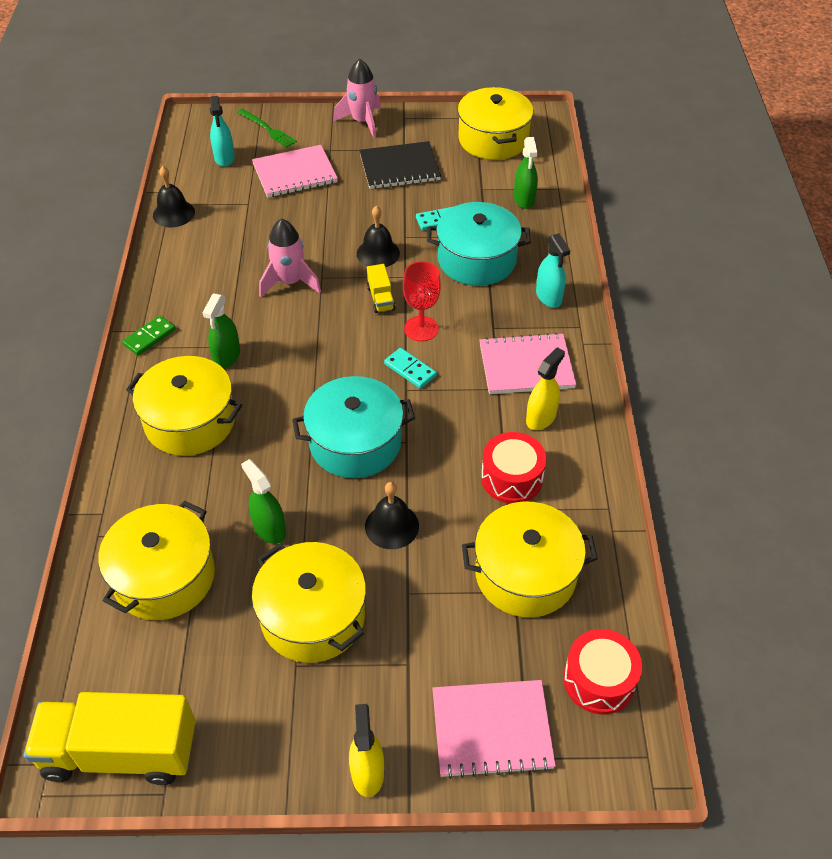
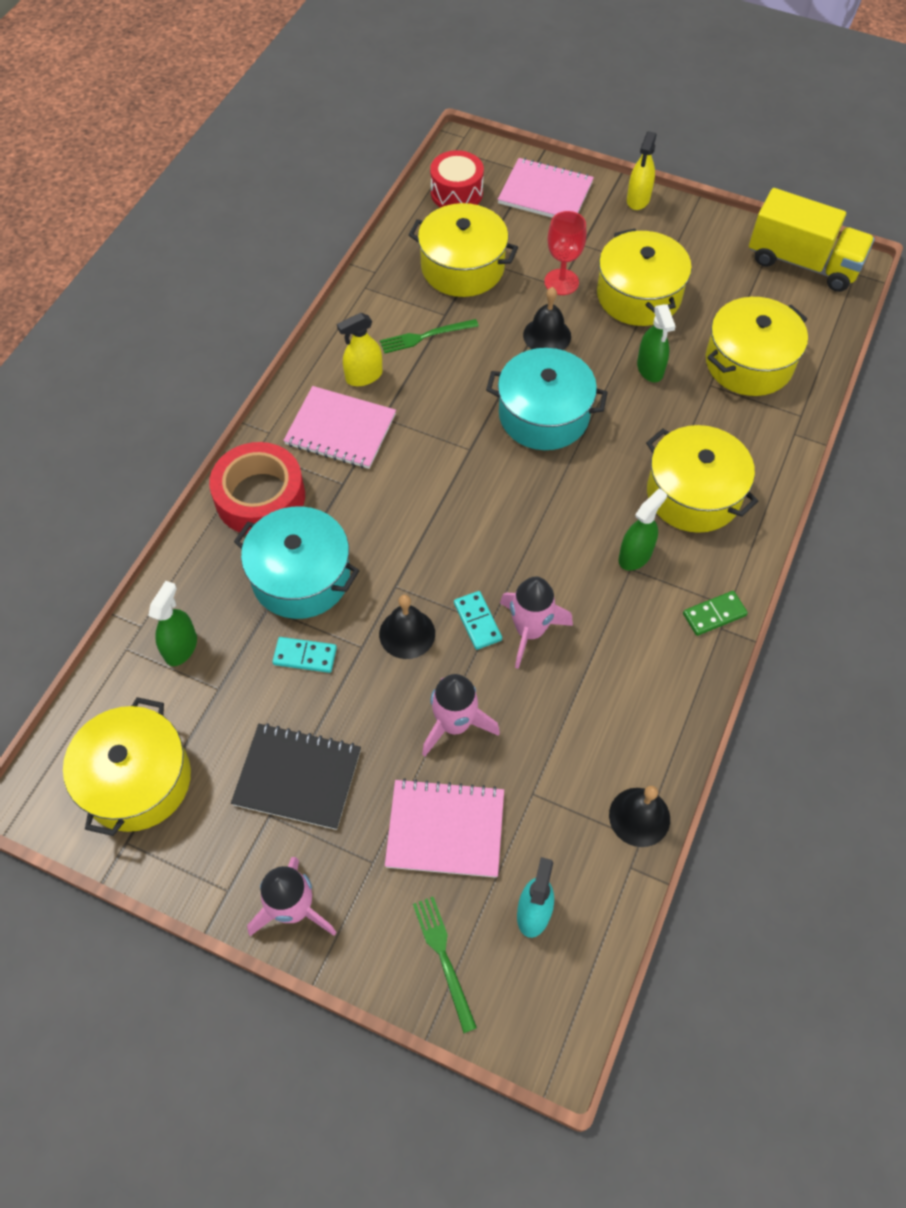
camera: 155 degrees left, 10 degrees up
yellow truck [367,264,395,313] -> none
turquoise domino [384,348,437,389] -> turquoise domino moved to [454,591,502,650]
red goblet [403,261,441,342] -> red goblet moved to [544,211,587,295]
red drum [481,432,546,504] -> green fork [380,319,479,354]
turquoise spray bottle [536,233,570,308] -> red tape [209,442,305,535]
none -> pink rocket [422,674,500,757]

